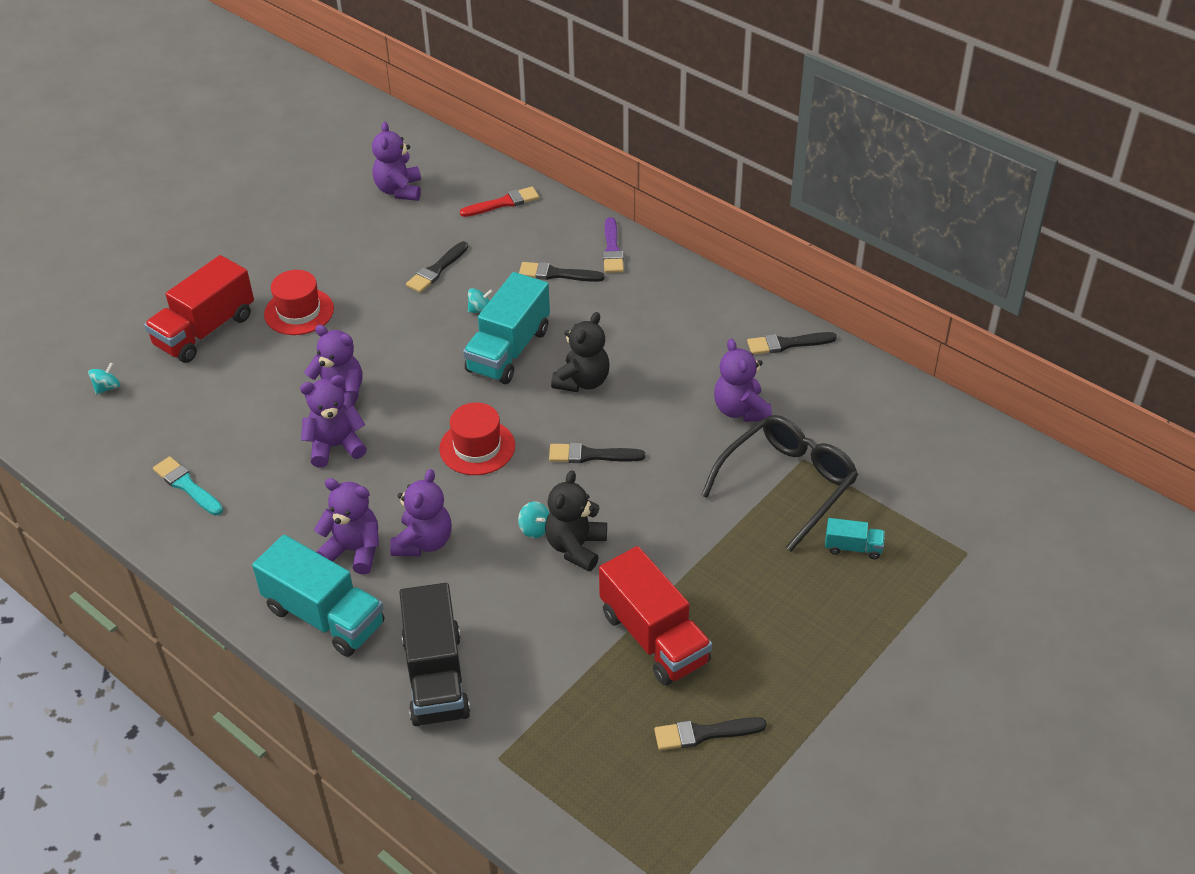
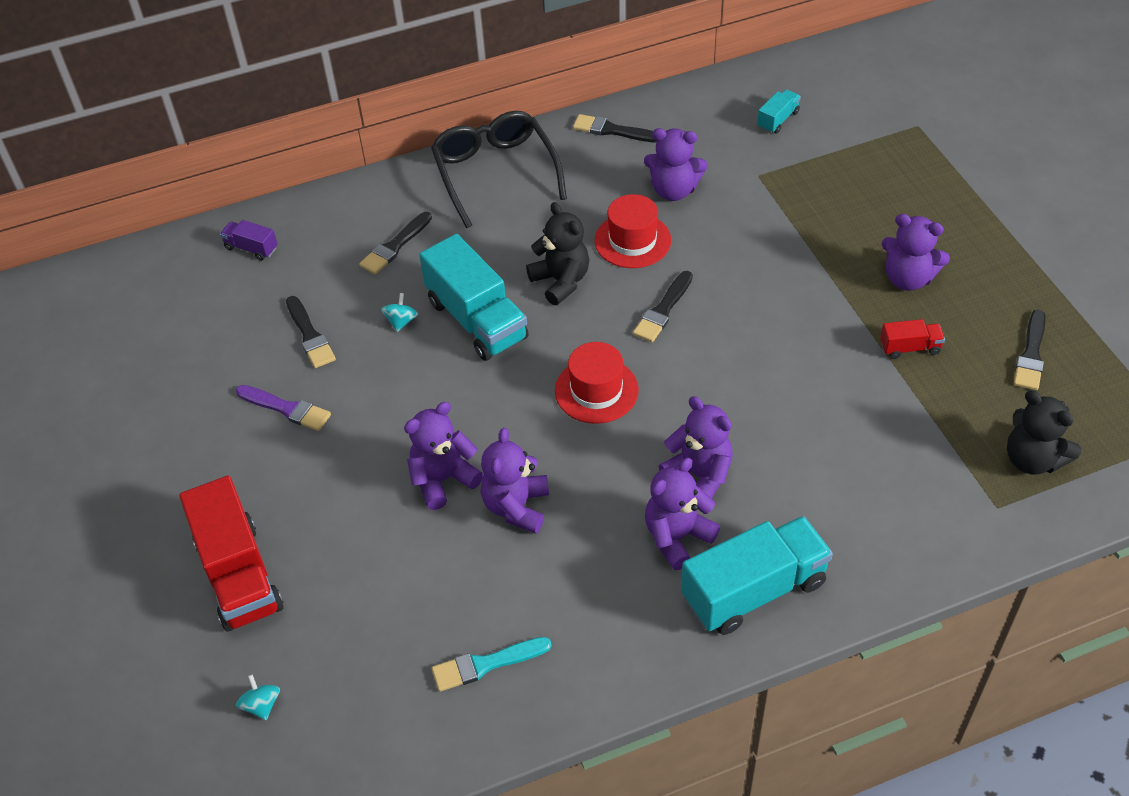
camera: 60 degrees left, 5 degrees up
red hat [264,270,334,335] -> red hat moved to [594,194,671,268]
purple teddy bear [372,122,421,201] -> purple teddy bear moved to [882,214,950,291]
black truck [399,583,471,726] -> none
red brush [460,187,539,217] -> purple truck [220,220,278,261]
turquoise spinning top [518,502,549,538] -> none
black teddy bear [545,470,607,571] -> black teddy bear moved to [1007,390,1081,475]
red truck [599,546,712,686] -> red truck [880,319,945,359], size x0.47
purple brush [603,217,624,273] -> purple brush moved to [236,385,331,431]
black glasses [701,415,858,552] -> black glasses moved to [431,111,567,228]
black brush [747,332,837,355] -> black brush turned 90 degrees clockwise [573,114,657,142]
turquoise truck [825,518,885,559] -> turquoise truck moved to [757,90,801,134]

